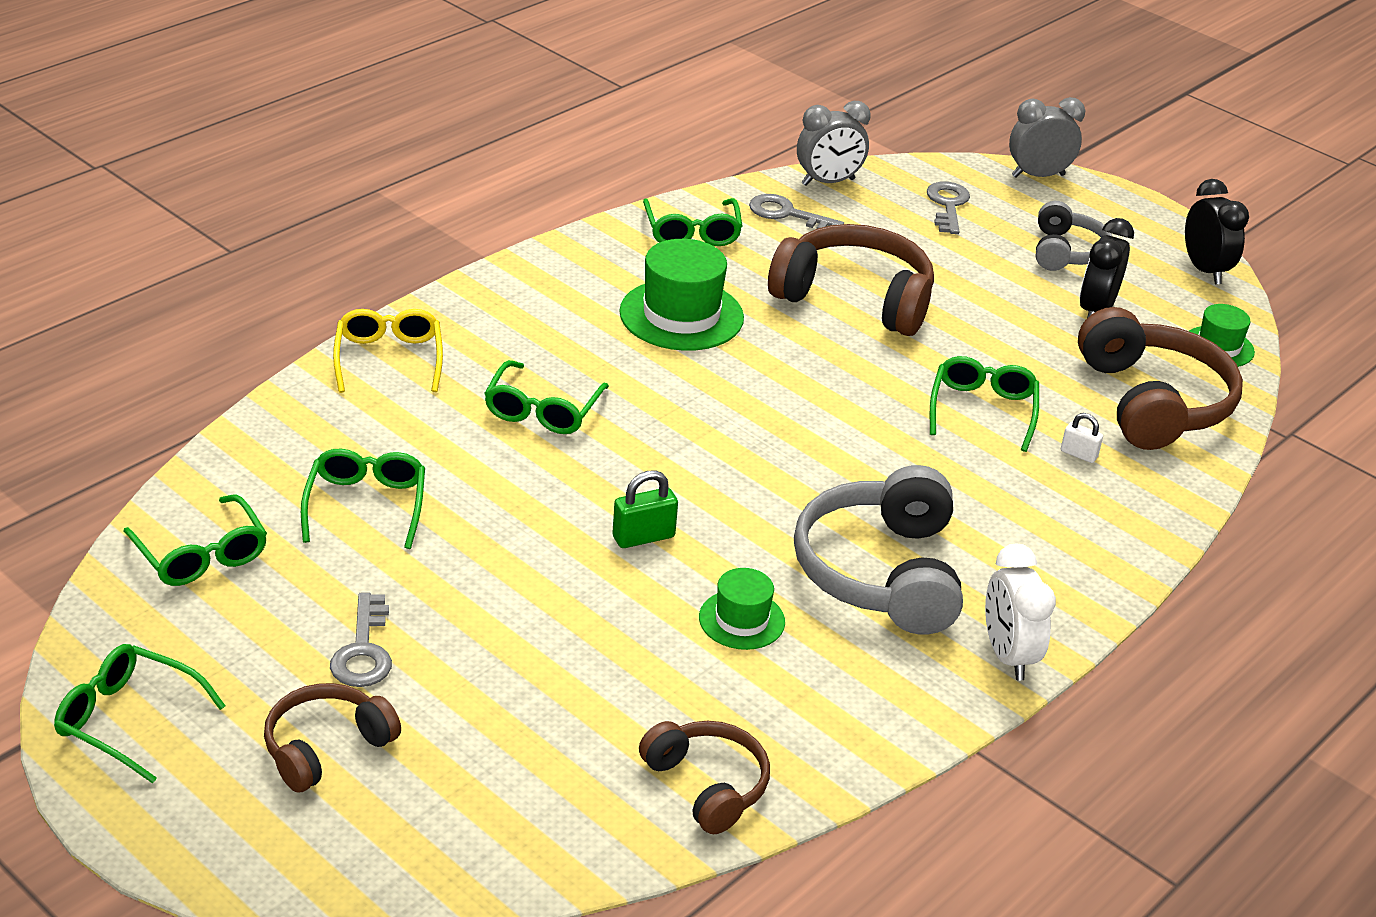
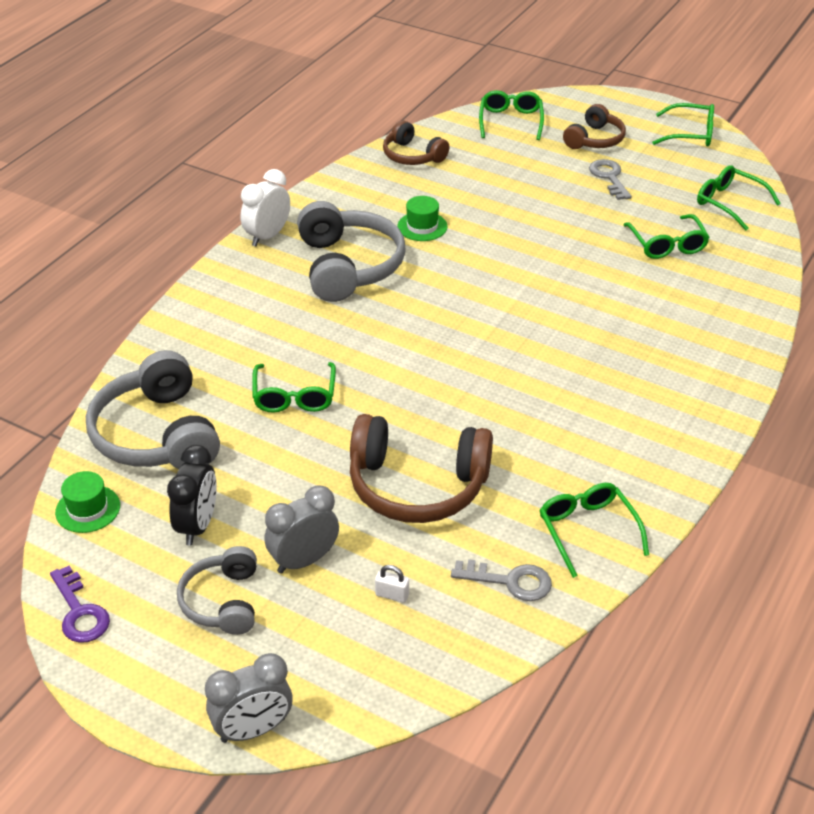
camera: 170 degrees right, 5 degrees up
yellow glasses [333,309,443,393] -> none
green glasses [484,360,609,434] -> green glasses moved to [479,90,544,140]
green padlock [612,470,678,548] -> none
green hat [619,239,744,351] -> none
grey clock [797,101,871,186] -> grey clock moved to [265,485,339,574]
grey key [927,181,970,234] -> none
white clock [985,544,1056,680] -> white clock turned 120 degrees counterclockwise [240,169,290,246]
white padlock [1061,413,1103,463] -> white padlock moved to [375,565,409,603]
brown headphones [1078,307,1243,450] -> grey headphones [86,350,220,469]
black clock [1185,179,1249,284] -> purple key [50,566,110,643]

